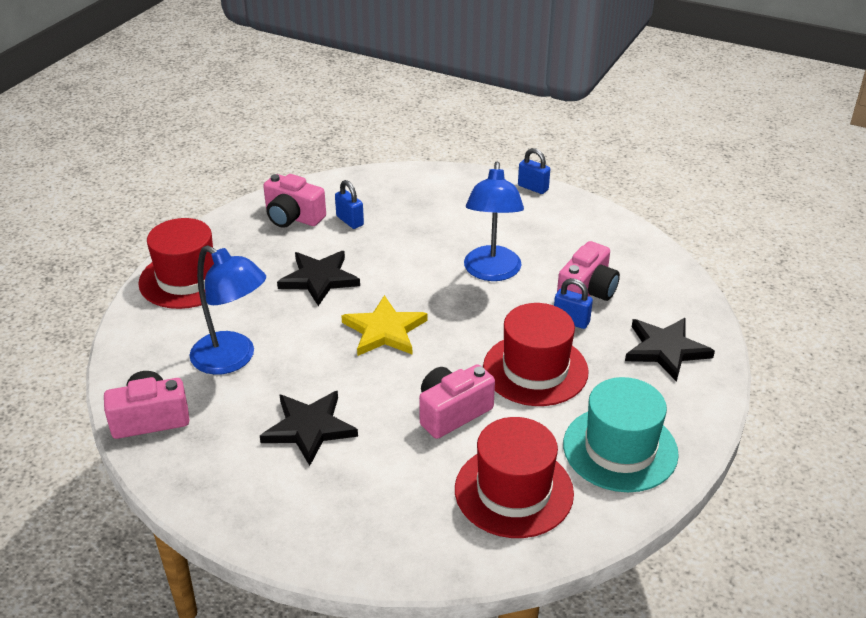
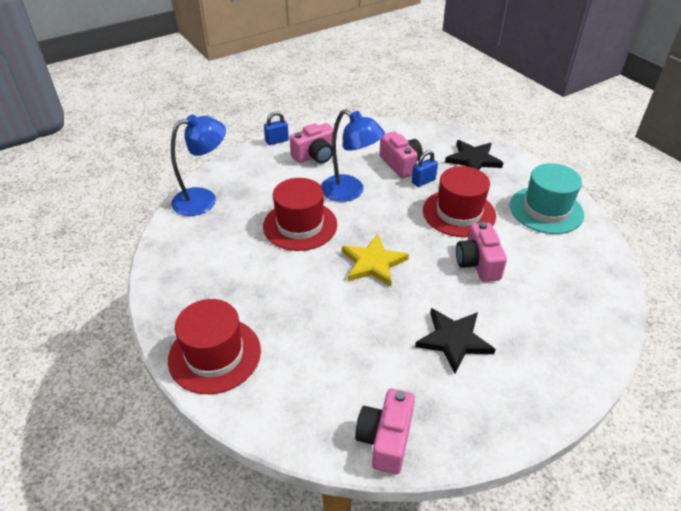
camera: 60 degrees left, 5 degrees up
blue lamp [189,245,266,375] -> blue lamp moved to [171,114,226,216]
pink camera [263,174,326,228] -> pink camera moved to [290,123,334,163]
black star [277,251,360,306] -> none
blue padlock [335,180,364,229] -> none
red hat [455,417,574,538] -> red hat moved to [263,178,337,251]

